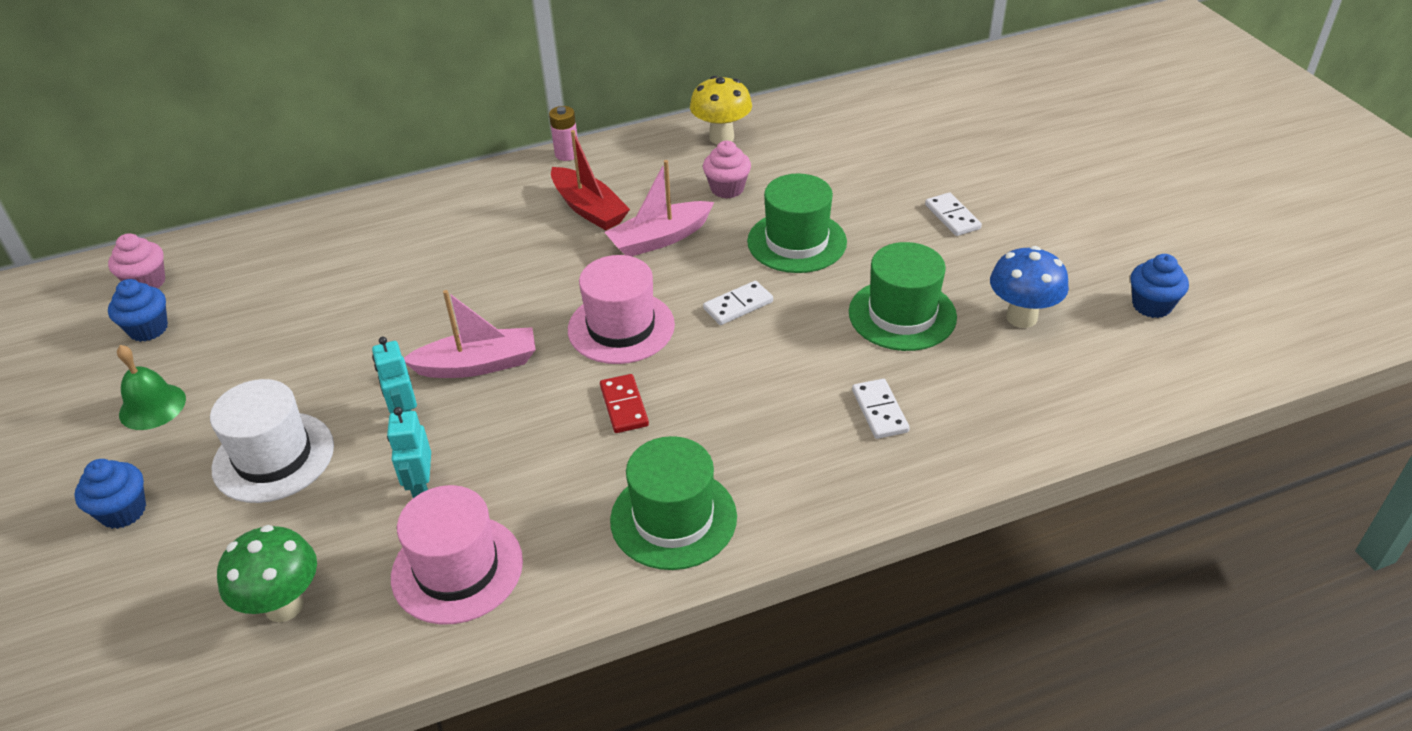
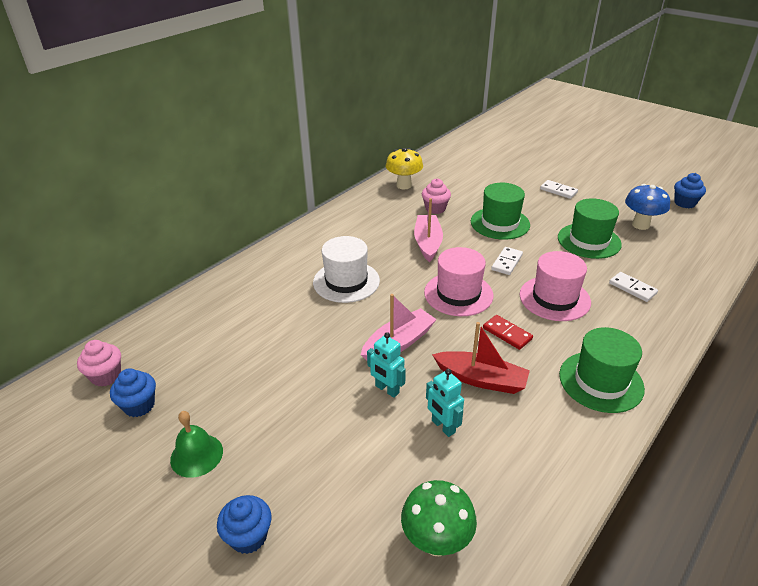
camera: 30 degrees left, 5 degrees down
white hat [210,379,334,503] -> white hat moved to [313,236,380,303]
pink hat [391,485,523,625] -> pink hat moved to [520,251,591,321]
pink battery [549,106,578,161] -> none
red boat [551,130,630,231] -> red boat moved to [432,322,530,394]
pink boat [604,160,714,256] -> pink boat turned 150 degrees clockwise [414,198,443,262]

